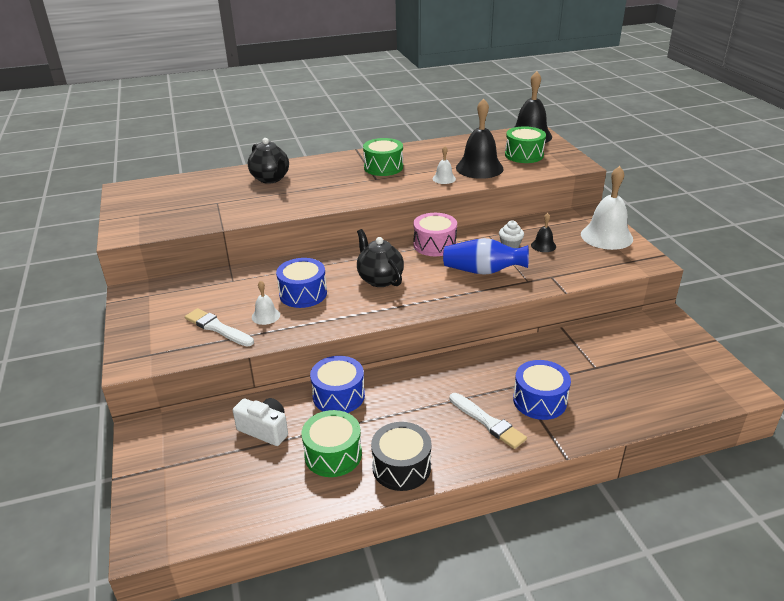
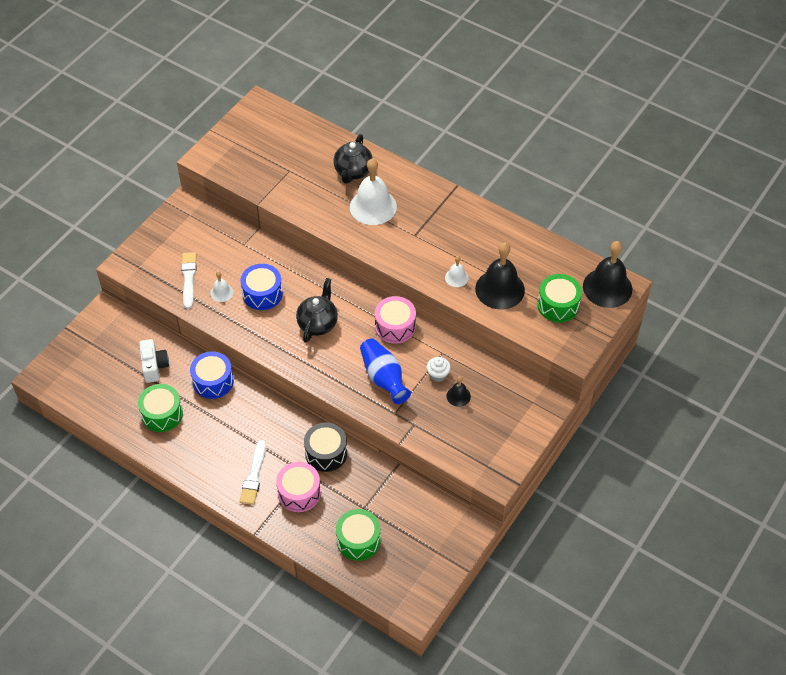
camera: 50 degrees right, 20 degrees up
green drum [363,138,403,176] -> green drum moved to [336,509,381,561]
black drum [371,422,432,491] -> black drum moved to [304,422,347,472]
blue drum [513,360,571,420] -> pink drum [276,462,321,512]
white bell [581,166,633,250] -> white bell moved to [350,159,397,225]

